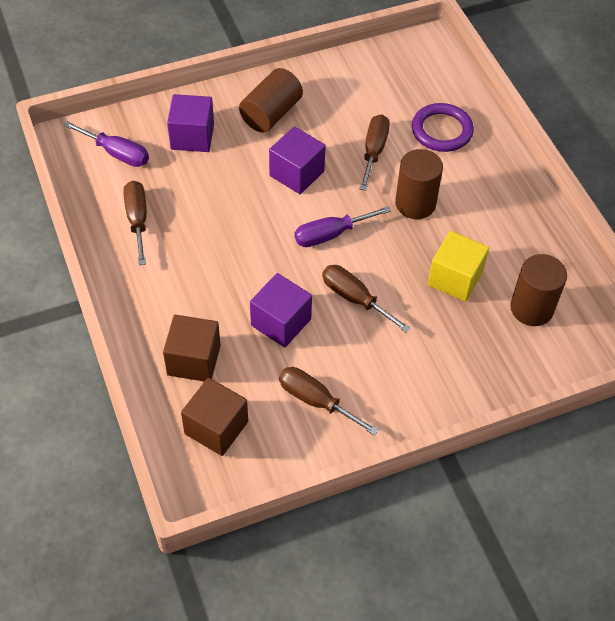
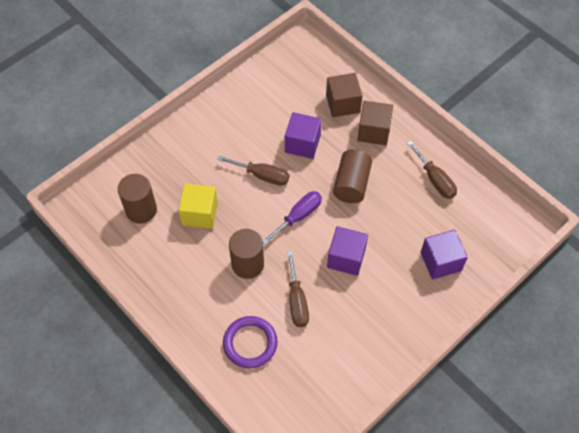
camera: 160 degrees right, 5 degrees up
purple screwdriver [63,121,149,167] -> none
brown cube [181,378,248,456] -> brown cube moved to [357,101,393,145]
brown cylinder [239,68,303,133] -> brown cylinder moved to [333,149,372,203]
brown screwdriver [279,367,379,436] -> none

